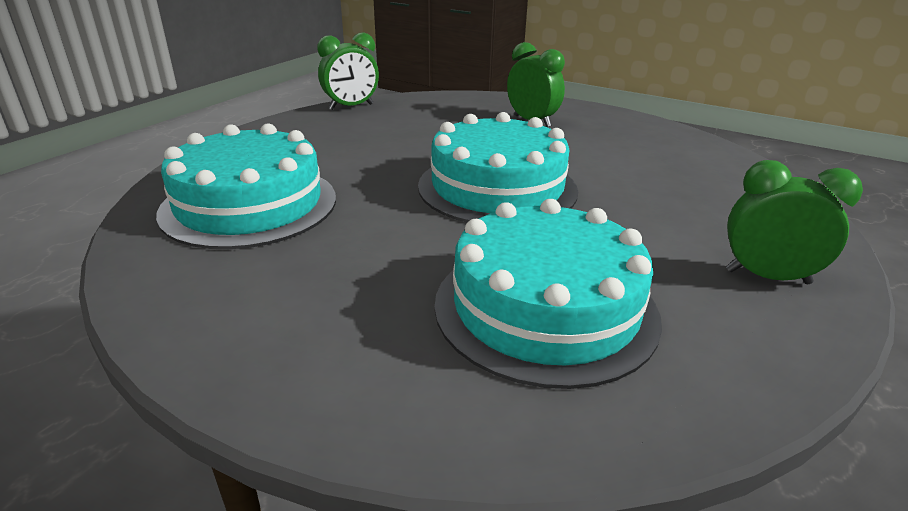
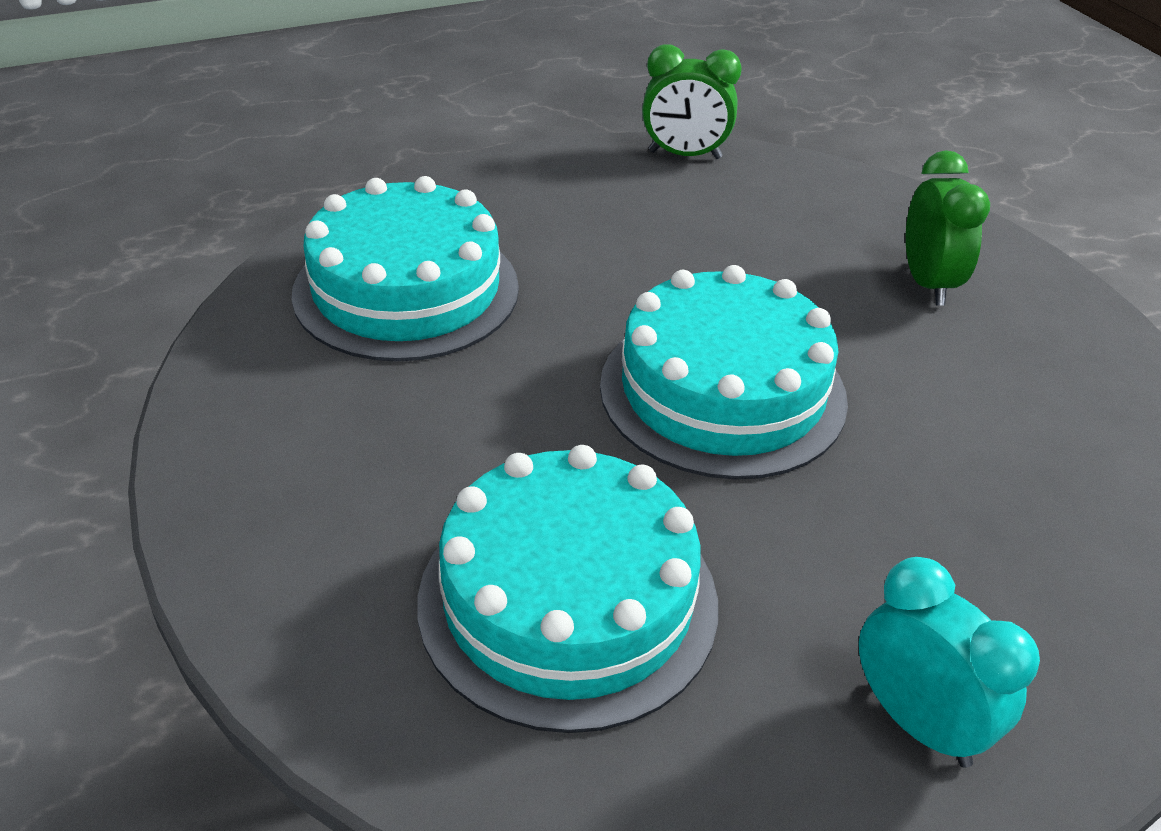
camera: 35 degrees right, 10 degrees up
green clock [726,160,863,284] -> turquoise clock [859,557,1040,768]

